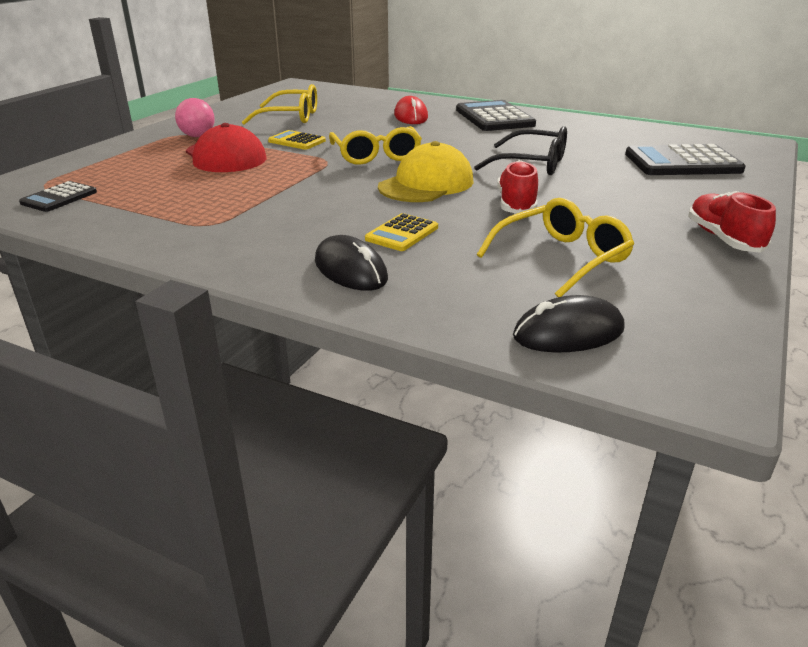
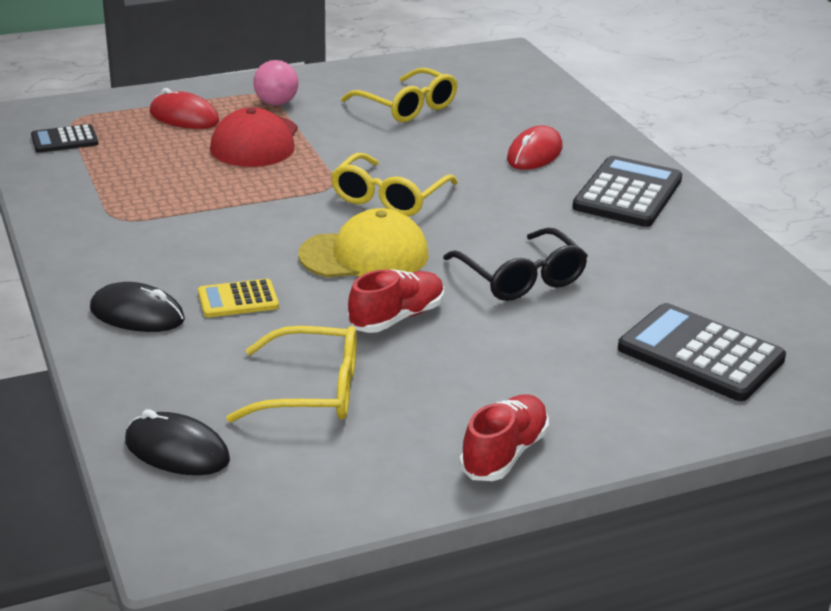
camera: 40 degrees right, 0 degrees up
yellow calculator [268,130,326,150] -> none
black mouse [315,235,388,291] -> black mouse turned 75 degrees counterclockwise [90,282,185,332]
none -> red mouse [150,88,219,129]

